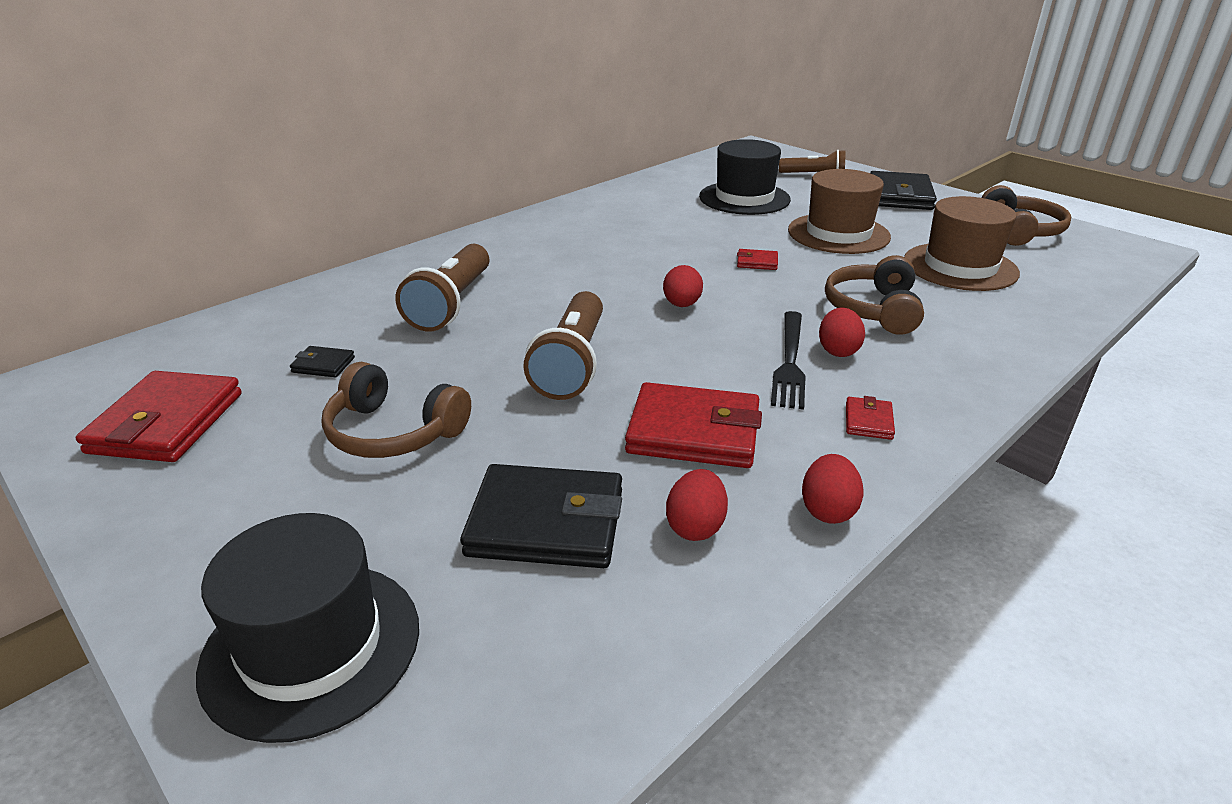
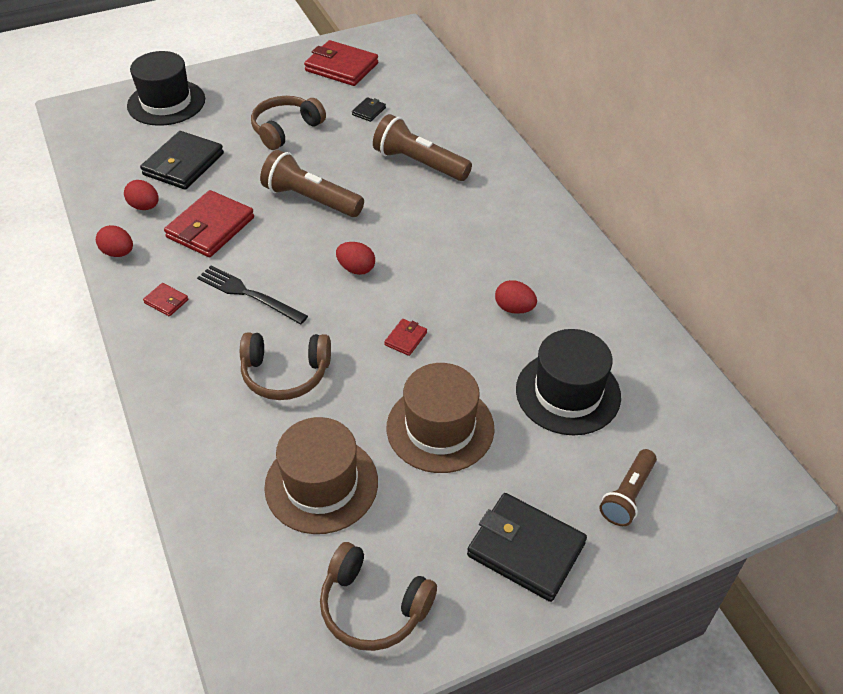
camera: 110 degrees right, 15 degrees up
red egg [819,307,865,357] -> red egg moved to [495,280,537,314]
brown headphones [825,255,924,335] -> brown headphones turned 150 degrees clockwise [240,332,331,400]

